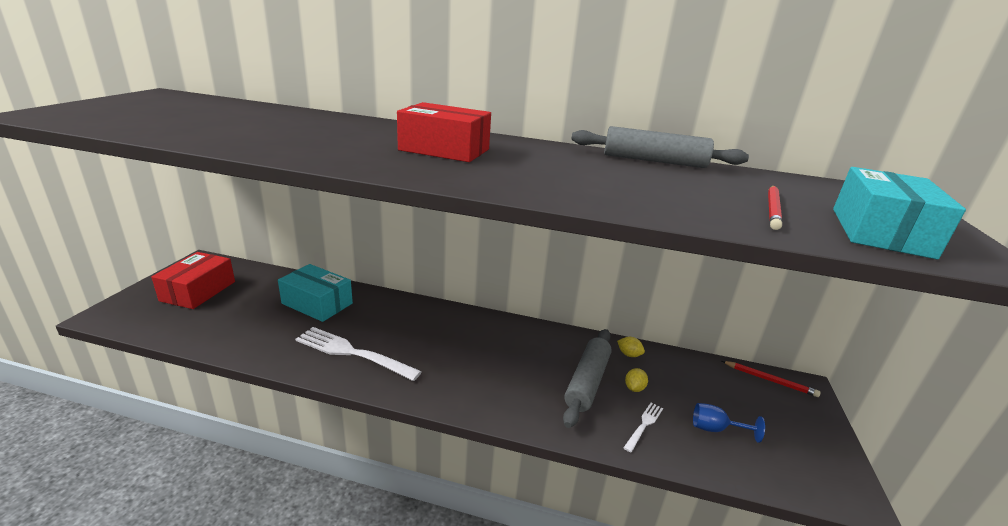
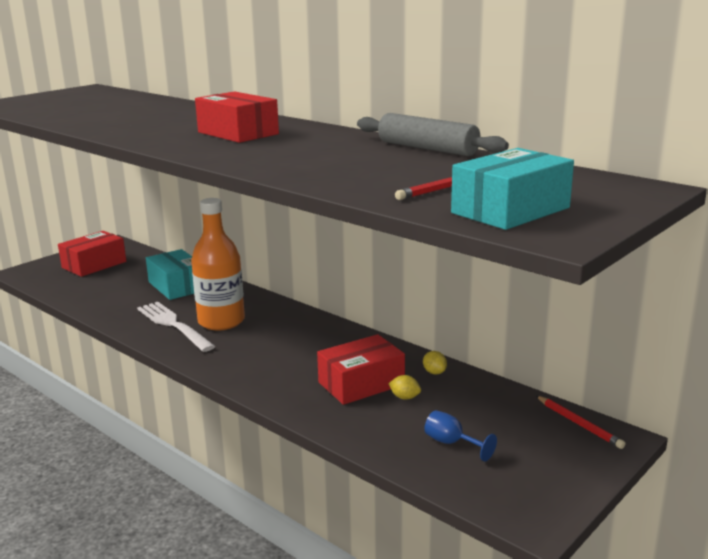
camera: 30 degrees right, 5 degrees down
grey rolling pin [563,329,612,428] -> red box [317,334,405,405]
white fork [623,402,663,453] -> none
yellow lemon [625,368,648,392] -> yellow lemon turned 60 degrees clockwise [388,375,421,400]
none -> orange bottle [191,198,245,331]

